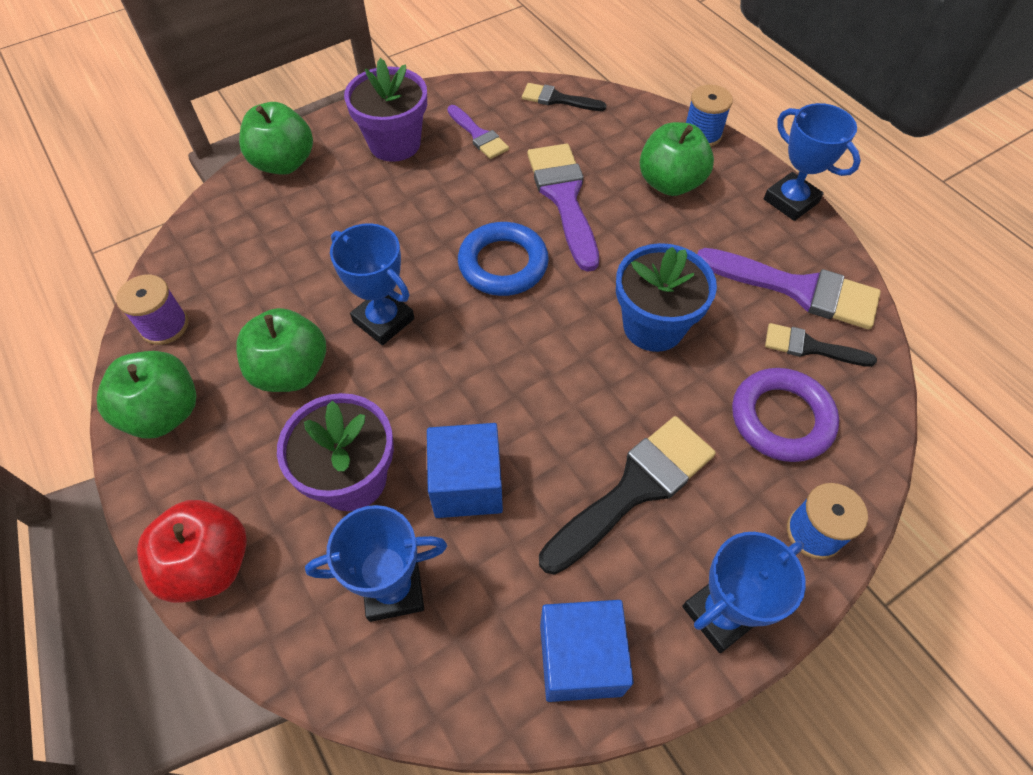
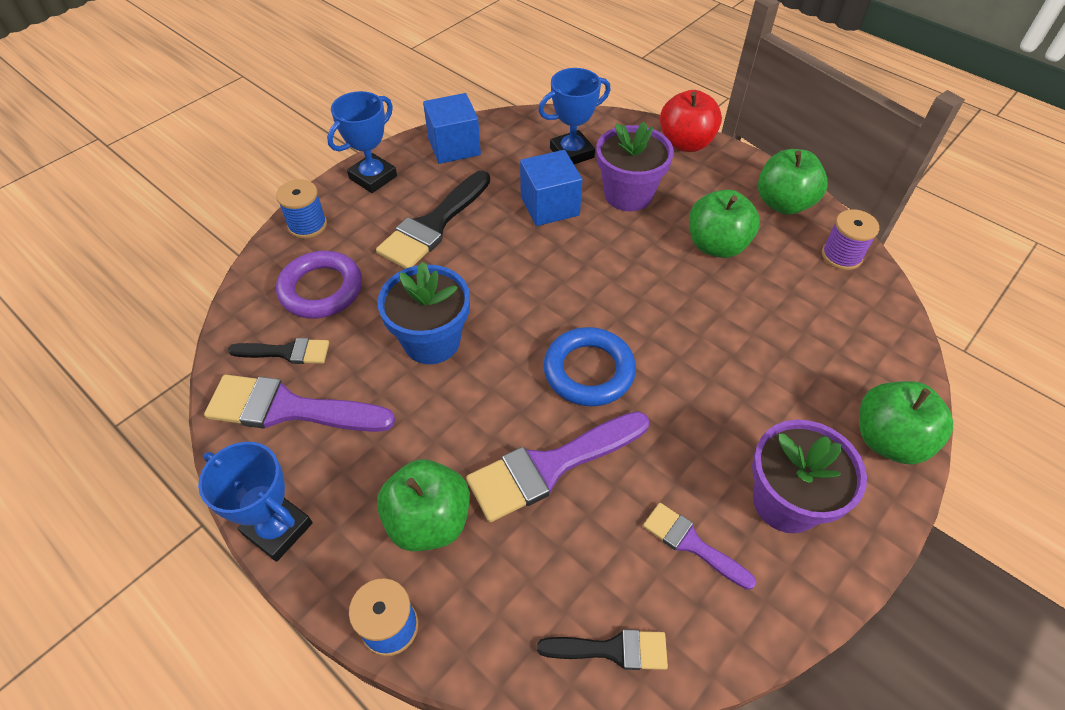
camera: 165 degrees right, 5 degrees down
blue trophy [330,223,414,345] -> none
purple brush [527,144,599,272] -> purple brush turned 90 degrees clockwise [466,411,649,522]

